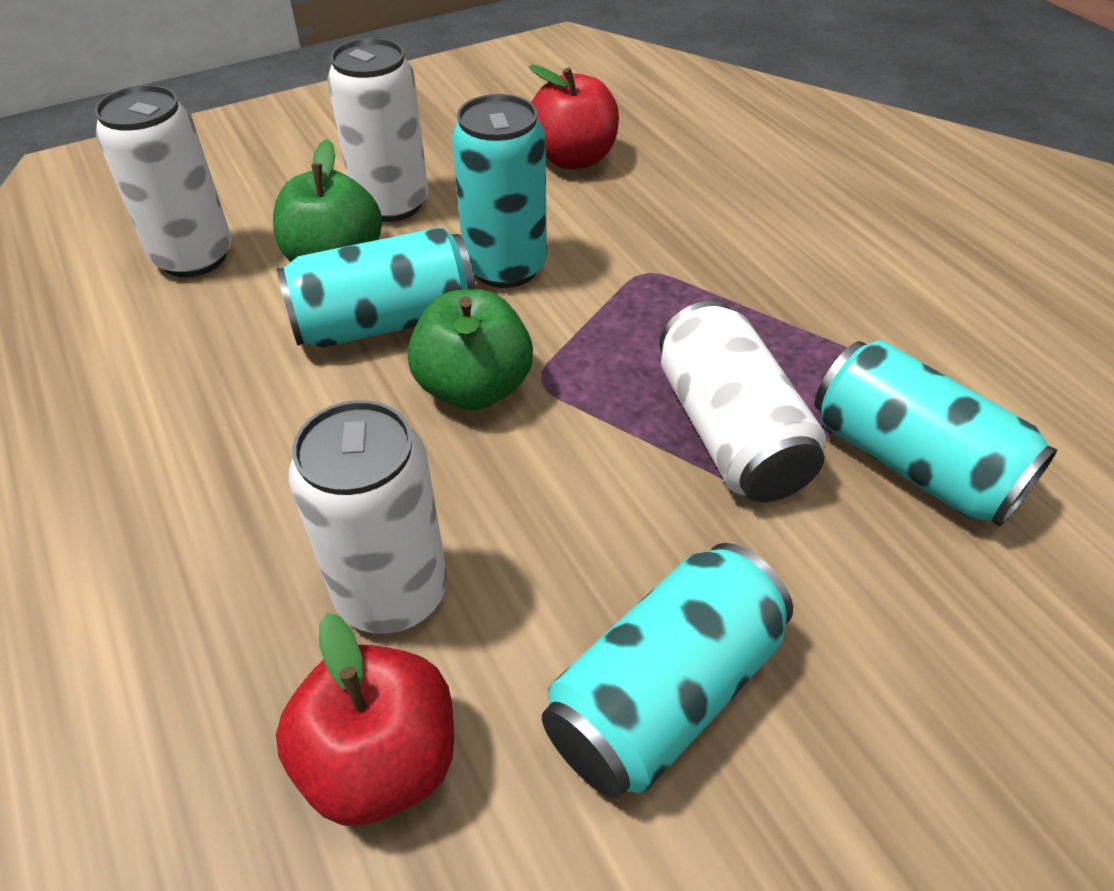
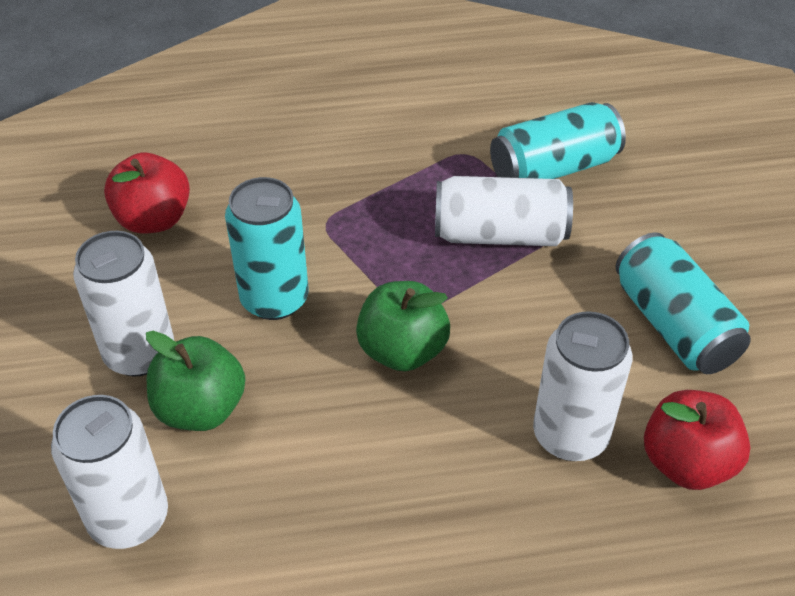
camera: 70 degrees left, 0 degrees up
turquoise can [277,227,476,348] -> none

